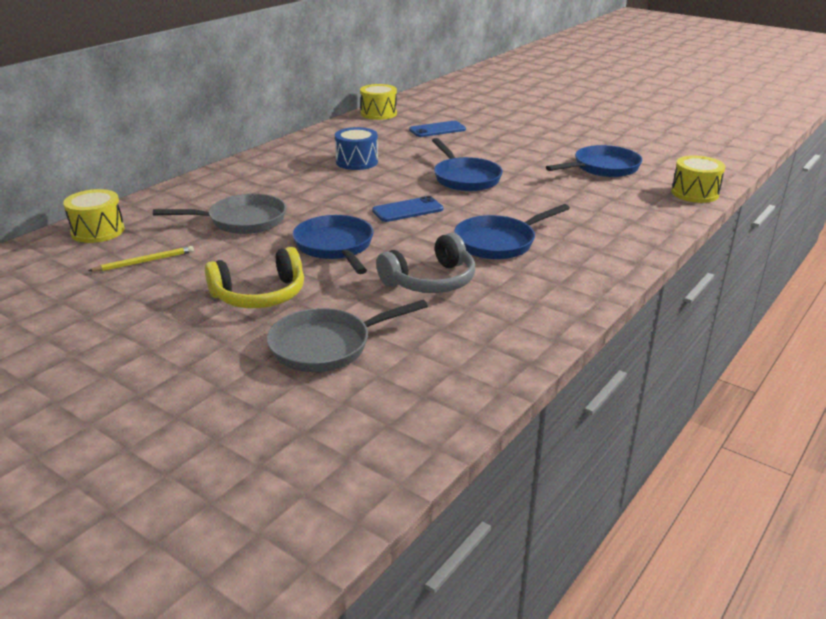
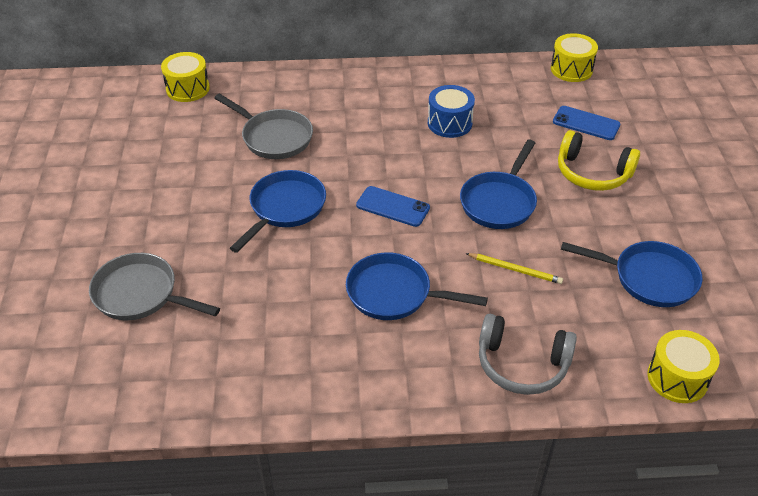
camera: 50 degrees right, 15 degrees up
yellow pencil [88,246,194,271] -> yellow pencil moved to [465,253,563,284]
yellow headphones [205,247,304,308] -> yellow headphones moved to [558,130,640,191]
grey headphones [376,233,475,293] -> grey headphones moved to [479,314,577,395]

